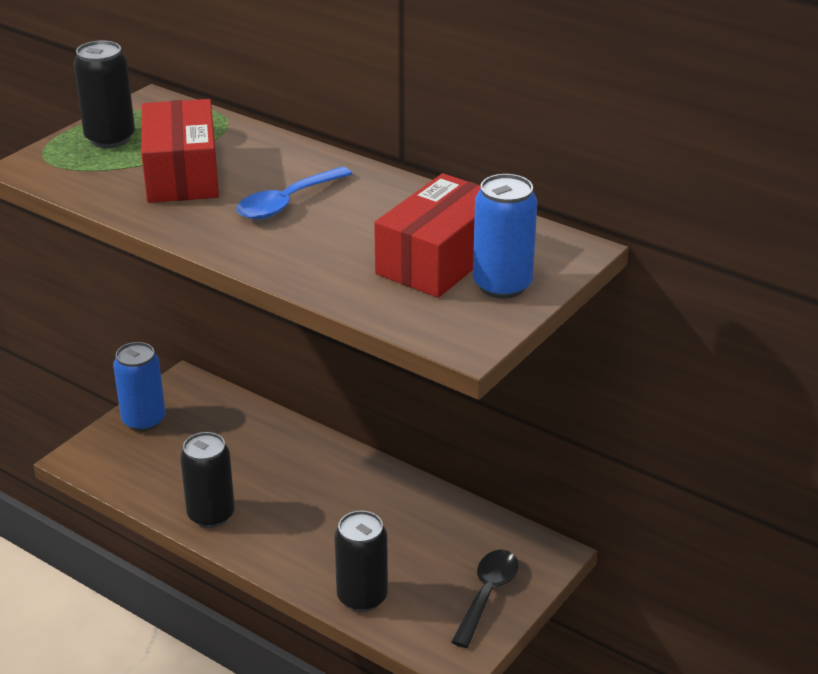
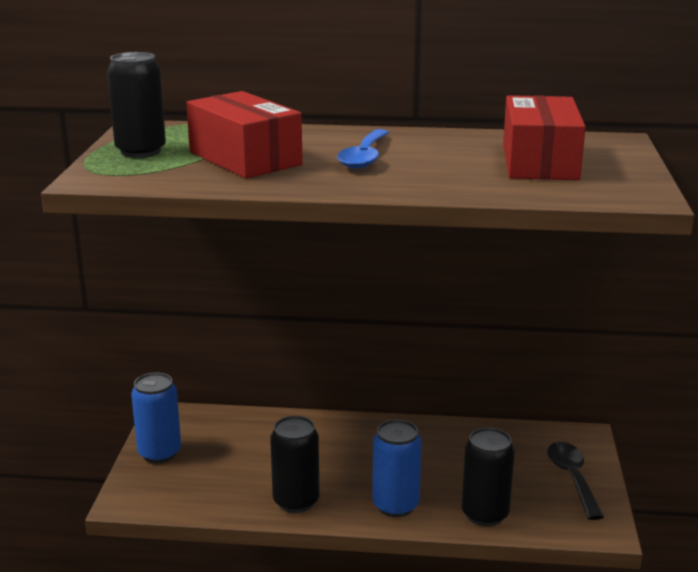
camera: 30 degrees left, 10 degrees down
blue can [473,174,537,299] -> blue can moved to [372,419,422,517]

